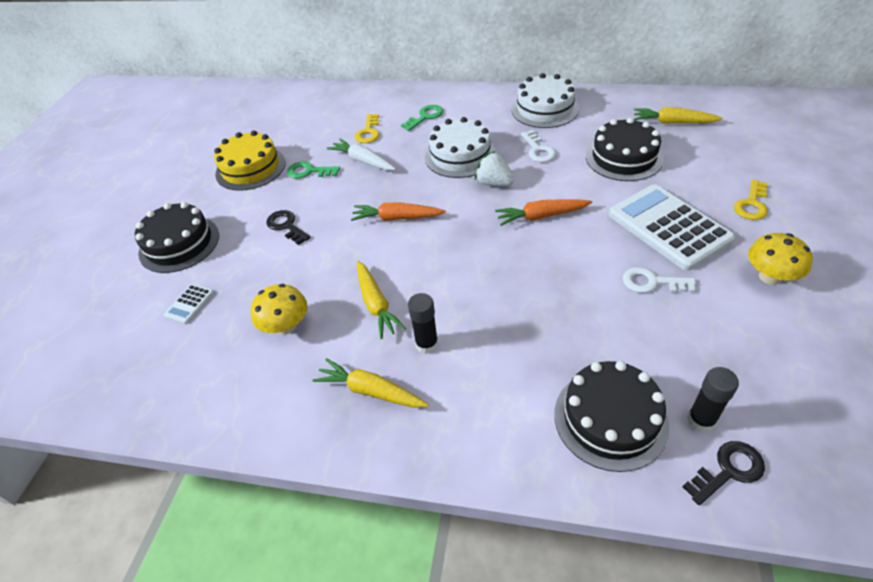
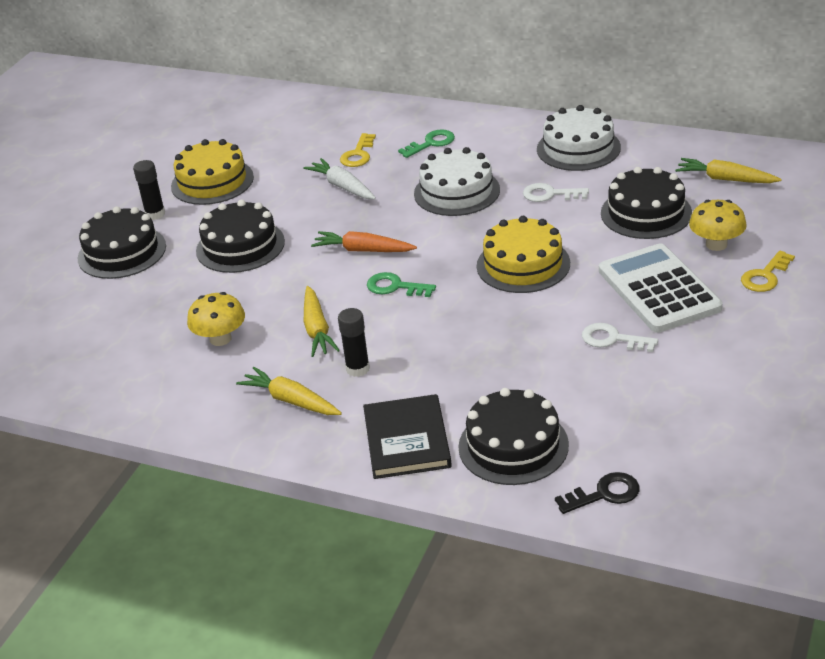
camera: 10 degrees right, 10 degrees down
white calculator [164,284,214,324] -> none
black key [266,210,311,245] -> black cake [196,200,285,273]
green key [287,161,340,178] -> green key moved to [367,272,436,297]
white strawberry [475,151,514,186] -> none
orange carrot [495,199,592,226] -> yellow cake [477,216,570,293]
white key [521,130,556,162] -> white key turned 105 degrees clockwise [523,183,589,202]
black glue stick [687,367,739,432] -> black glue stick moved to [133,160,165,220]
yellow mushroom [748,233,813,285] -> yellow mushroom moved to [689,200,747,251]
none -> black book [363,394,452,479]

